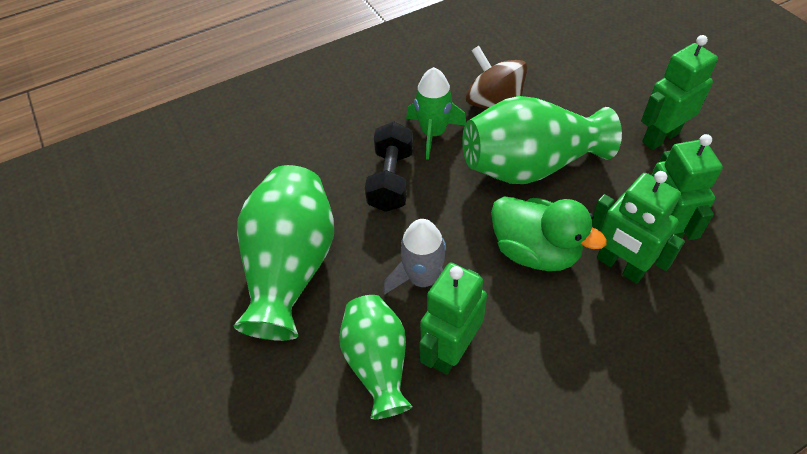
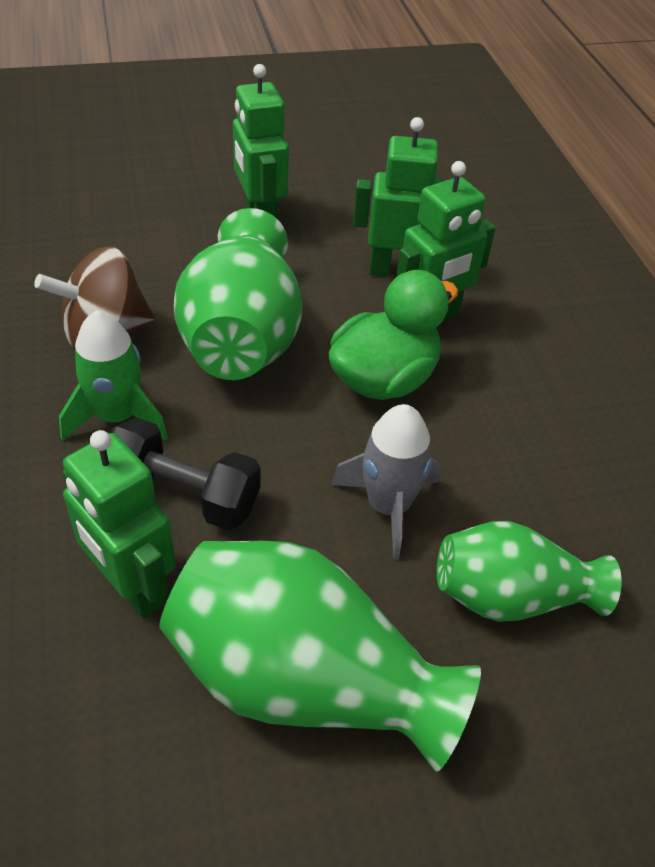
camera: 80 degrees left, 5 degrees down
green robot [419,263,487,375] -> green robot moved to [63,430,176,619]

